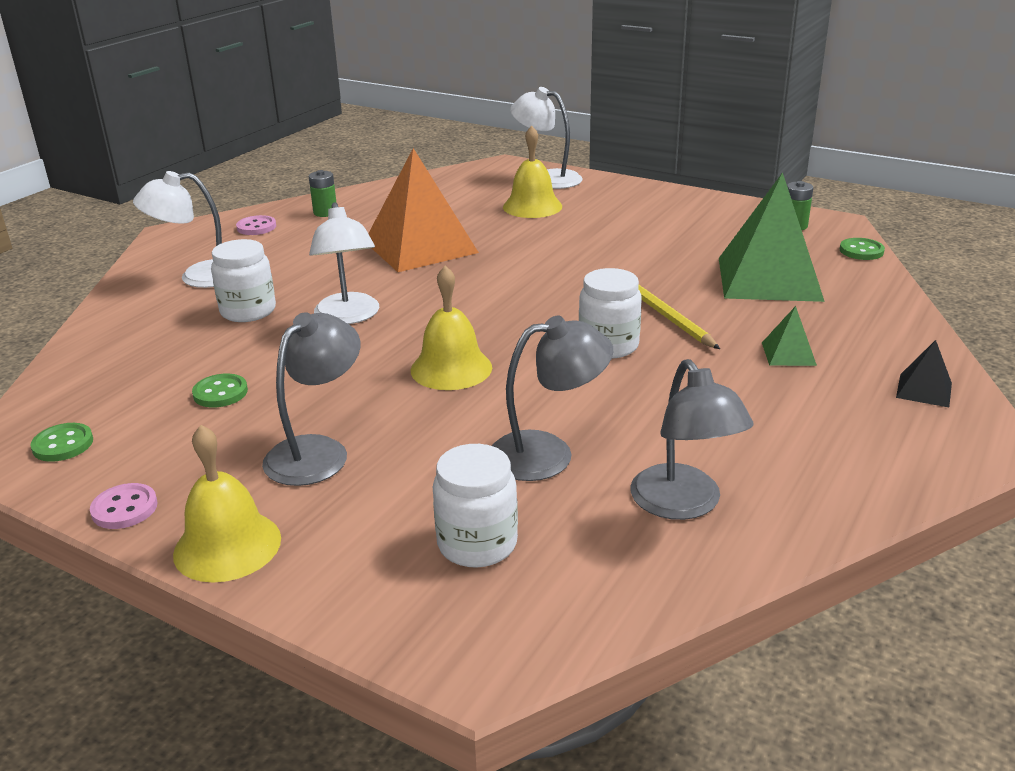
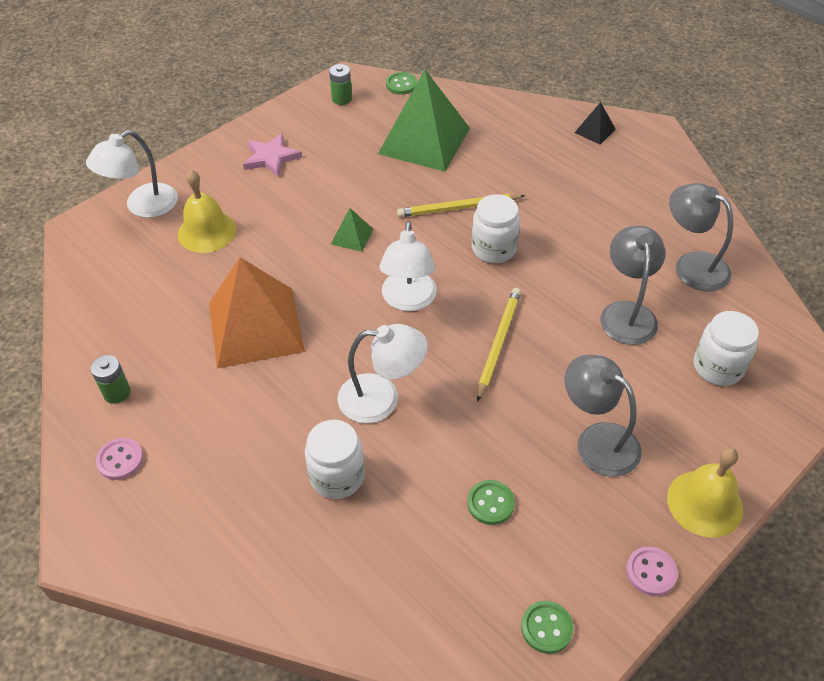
camera: 75 degrees left, 20 degrees up
white lamp [133,171,222,288] -> white lamp moved to [379,221,437,311]
yellow bell [411,266,492,390] -> yellow pencil [477,288,521,402]
grey lamp [630,359,753,520] -> grey lamp turned 135 degrees counterclockwise [669,183,733,292]
green pyramid [762,306,817,366] -> green pyramid moved to [331,208,373,252]
none -> pink star [243,133,302,177]

